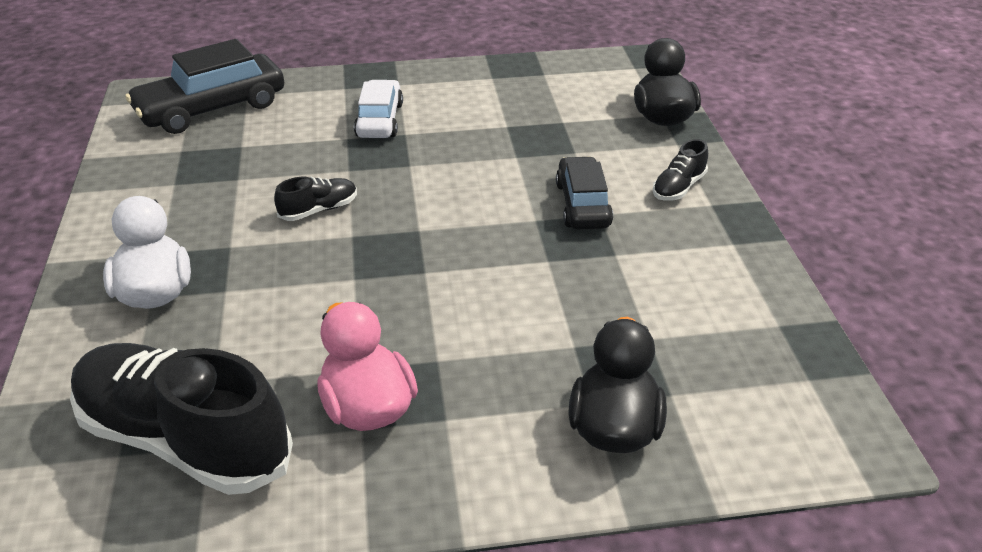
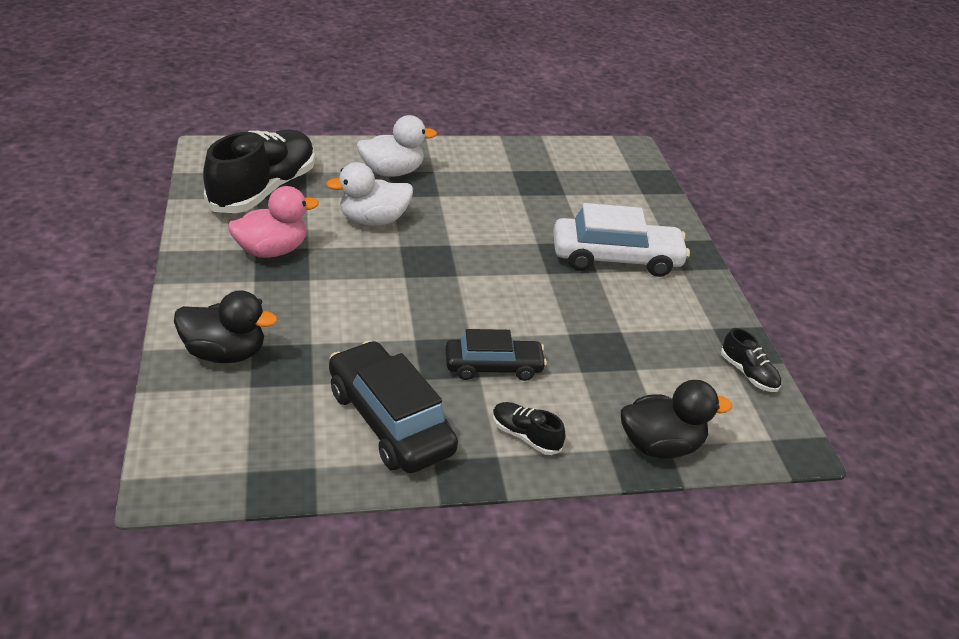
camera: 85 degrees right, 0 degrees up
black car [125,39,284,134] -> black car moved to [329,340,458,473]
black shoe [274,176,357,221] -> black shoe moved to [721,328,781,392]
white car [354,80,403,138] -> white car [553,203,690,277], size x1.56
none -> white duck [326,162,413,226]

